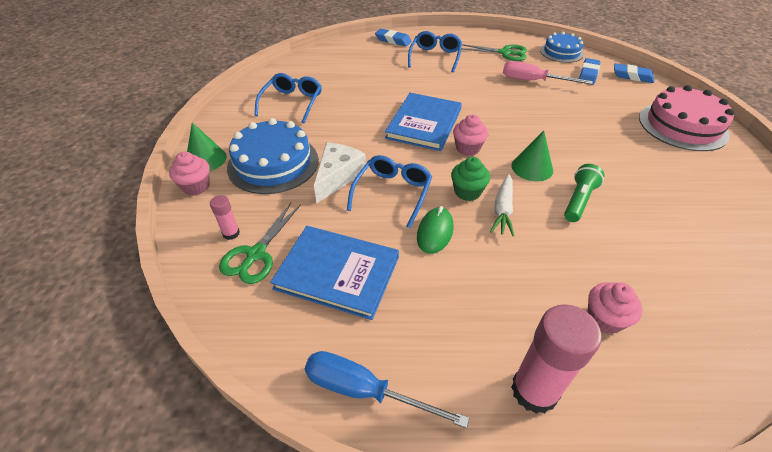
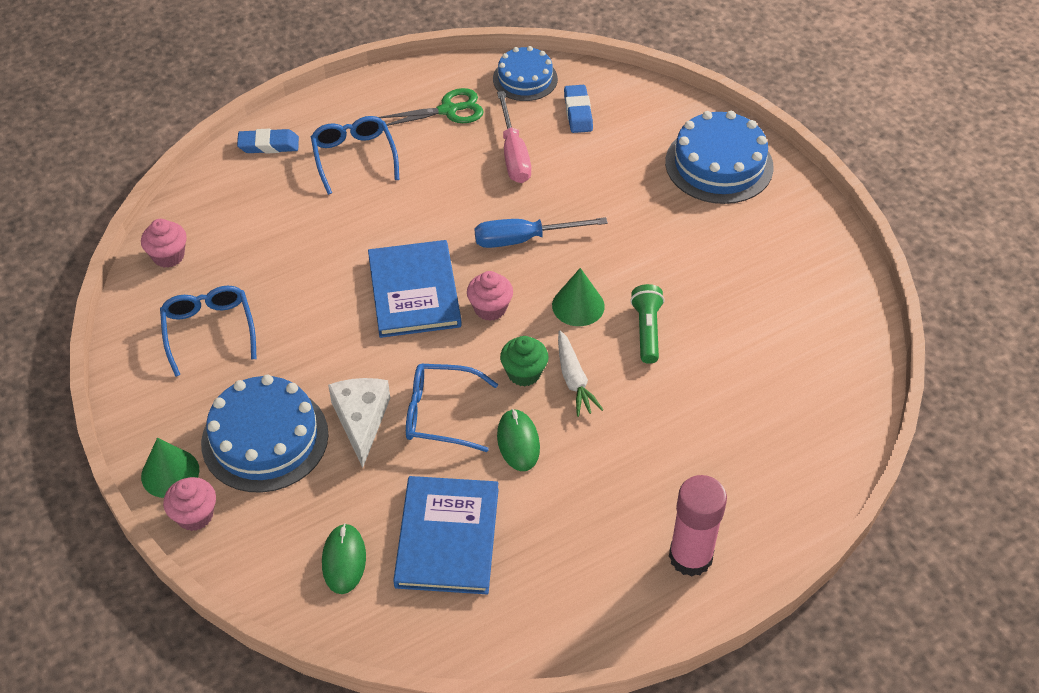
camera: 30 degrees left, 5 degrees up
pink glue stick [210,195,240,240] -> none
green scissors [219,203,301,284] -> green mouse [322,523,366,594]
blue book [270,226,399,320] -> blue book turned 75 degrees counterclockwise [393,476,499,594]
blue screwdriver [305,351,469,428] -> blue screwdriver moved to [475,217,608,248]
blue glasses [347,155,432,228] -> blue glasses turned 75 degrees counterclockwise [406,363,498,452]
pink screwdriver [503,61,593,84] -> pink screwdriver turned 90 degrees counterclockwise [497,91,531,183]
pink cupcake [587,282,643,334] -> pink cupcake moved to [141,219,187,268]
blue eraser [614,63,654,83] -> none
pink cake [639,85,735,151] -> blue cake [665,111,774,204]

